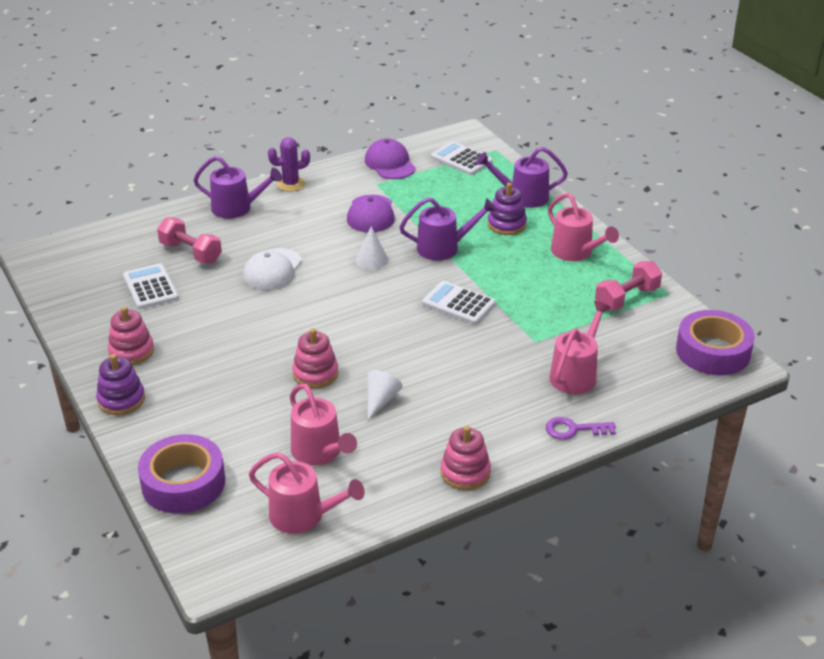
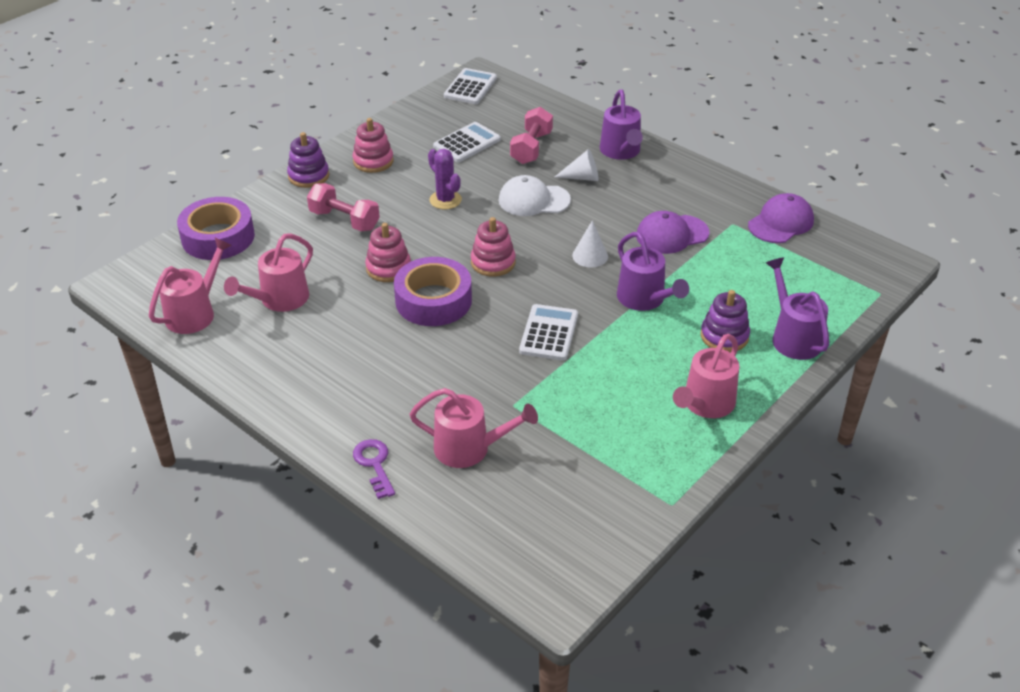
camera: 70 degrees right, 5 degrees up
pink watering can [249,452,365,534] -> pink watering can turned 150 degrees counterclockwise [149,238,232,334]
purple cactus [268,137,310,191] -> purple cactus moved to [428,149,462,209]
white cone [367,370,403,420] -> white cone moved to [555,149,598,181]
white calculator [431,141,493,175] -> white calculator moved to [444,68,497,104]
pink stacking toy [440,426,491,490] -> pink stacking toy moved to [471,217,516,277]
pink dumbbell [595,261,662,311] -> pink dumbbell moved to [307,183,380,231]
purple tape [676,310,755,375] -> purple tape moved to [394,257,472,326]

